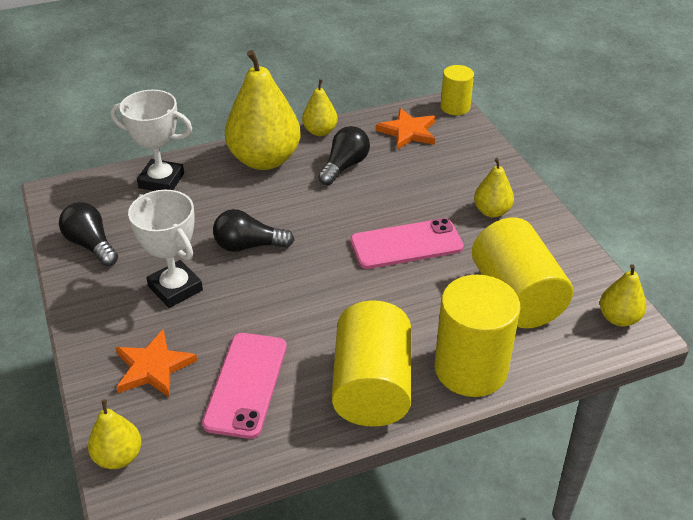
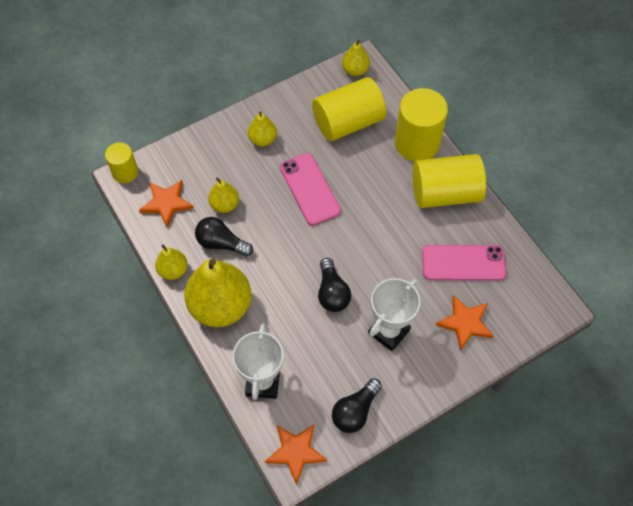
camera: 100 degrees left, 20 degrees up
yellow pear [88,399,142,469] -> yellow pear moved to [208,177,239,213]
none -> orange star [265,424,327,485]

